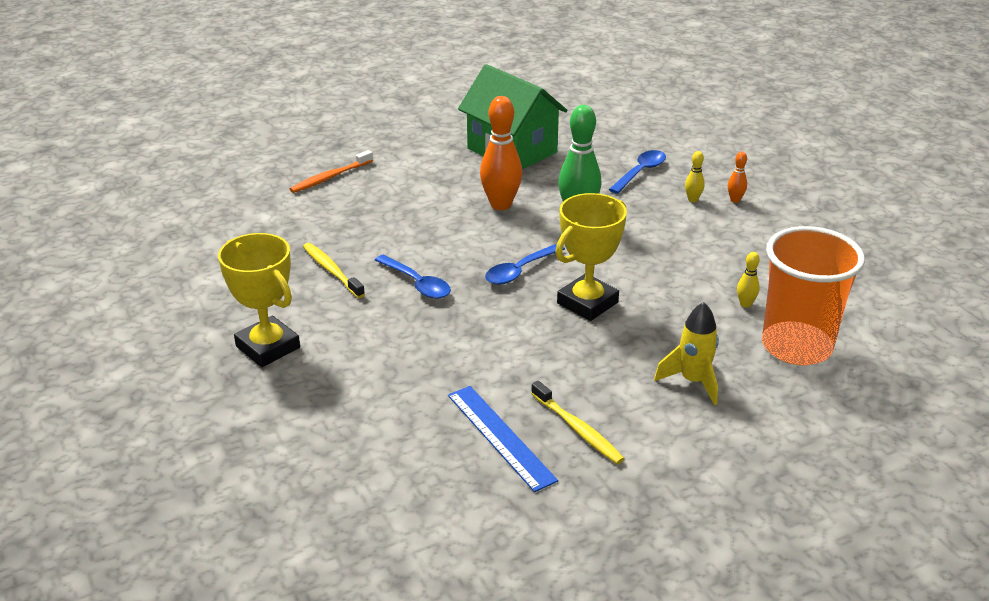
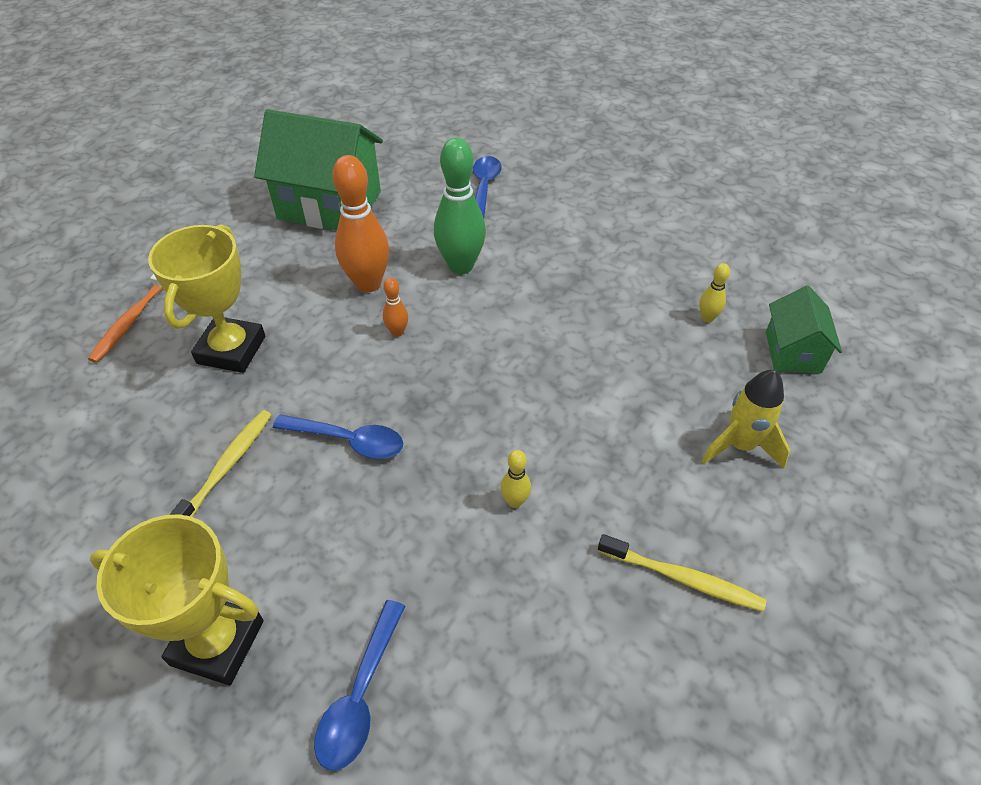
camera: 30 degrees left, 15 degrees up
yellow toothbrush [303,243,365,298] -> yellow toothbrush turned 90 degrees clockwise [169,410,272,517]
blue ruler [448,386,558,492] -> none
blue spoon [485,244,565,285] -> blue spoon moved to [314,600,405,771]
yellow trophy [555,193,627,321] -> yellow trophy moved to [148,224,265,373]
yellow bowling pin [685,151,705,202] -> yellow bowling pin moved to [500,450,531,508]
orange bowling pin [728,152,747,203] -> orange bowling pin moved to [383,278,408,337]
orange cup [762,226,865,365] -> green house [766,286,842,374]

